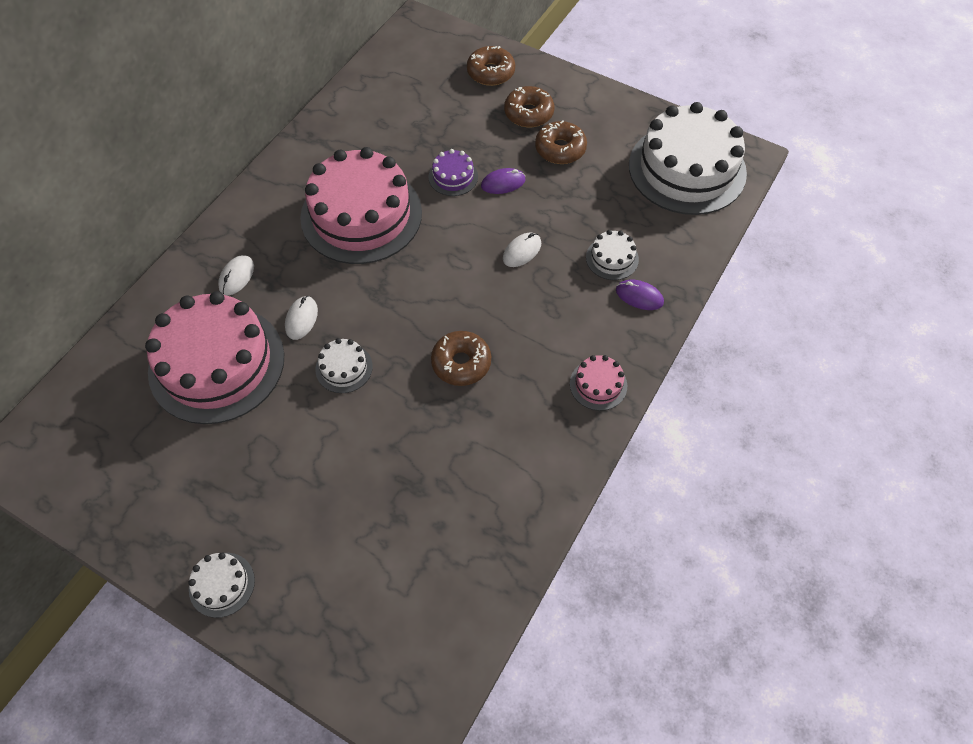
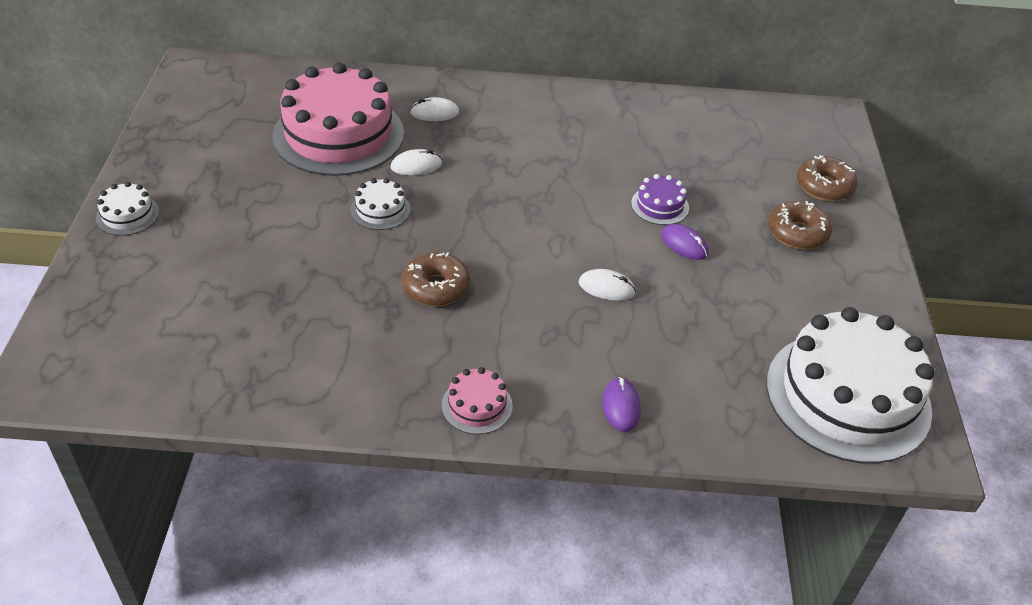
camera: 60 degrees right, 15 degrees down
pink cake [300,147,422,264] -> none
brown donut [535,121,587,164] -> none
white cake [586,230,639,280] -> none

